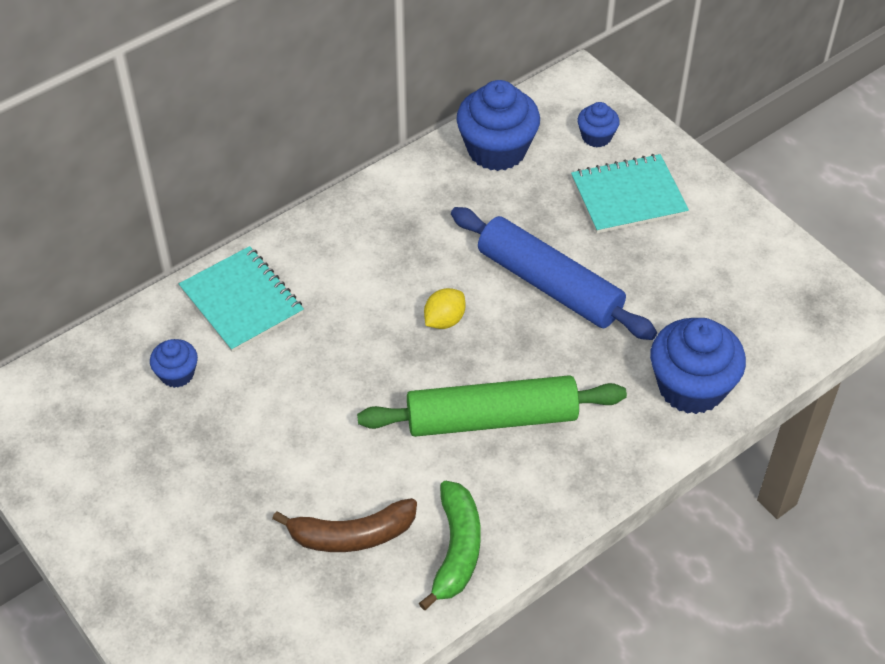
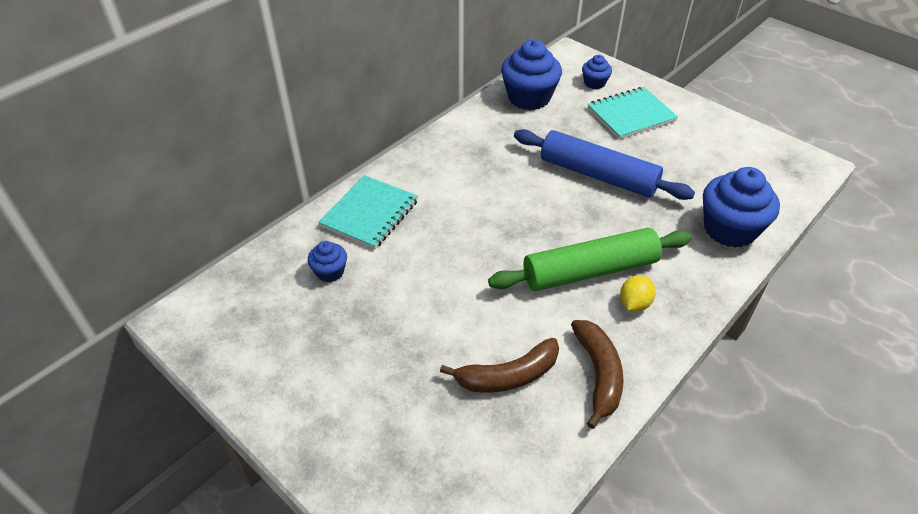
camera: 10 degrees left, 5 degrees down
turquoise notebook [179,246,304,352] -> turquoise notebook turned 75 degrees clockwise [318,175,418,249]
green banana [419,481,481,610] -> brown banana [571,320,624,429]
yellow lemon [424,288,466,329] -> yellow lemon moved to [620,275,656,312]

